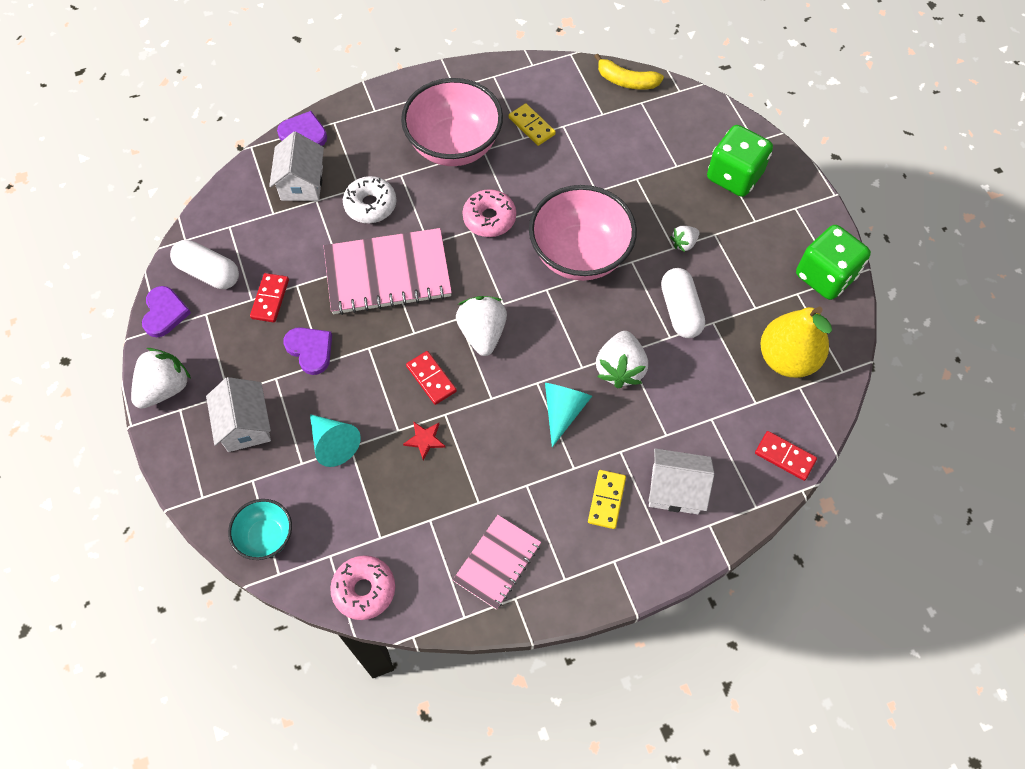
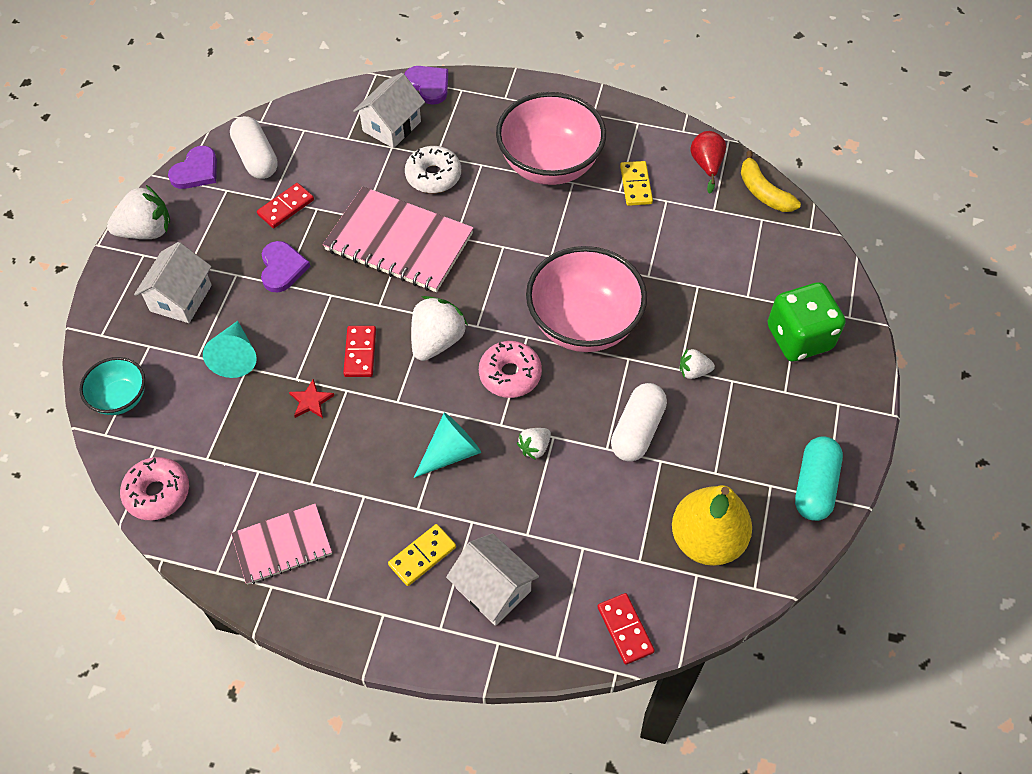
camera: 35 degrees right, 5 degrees down
pink donut [463,189,516,237] -> pink donut moved to [479,341,542,398]
white strawberry [596,331,648,388] -> white strawberry [517,428,551,460], size x0.53
green dice [796,225,871,300] -> turquoise capsule [795,436,843,521]
none -> red pear [690,131,726,194]

